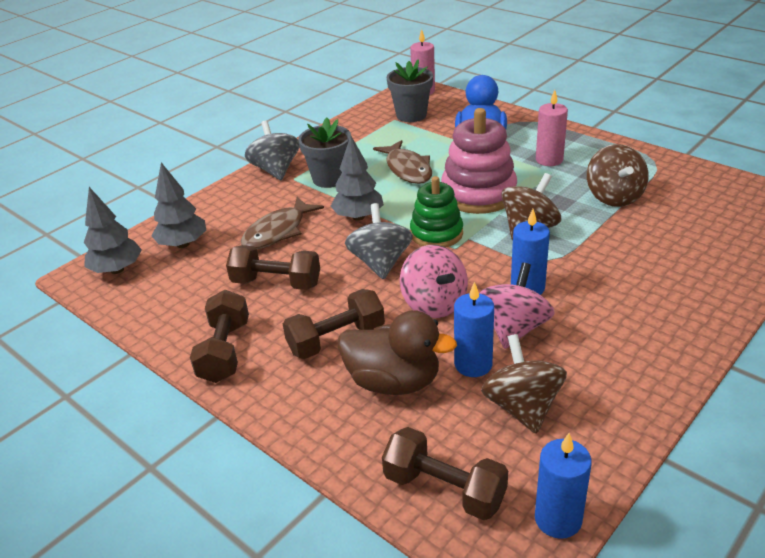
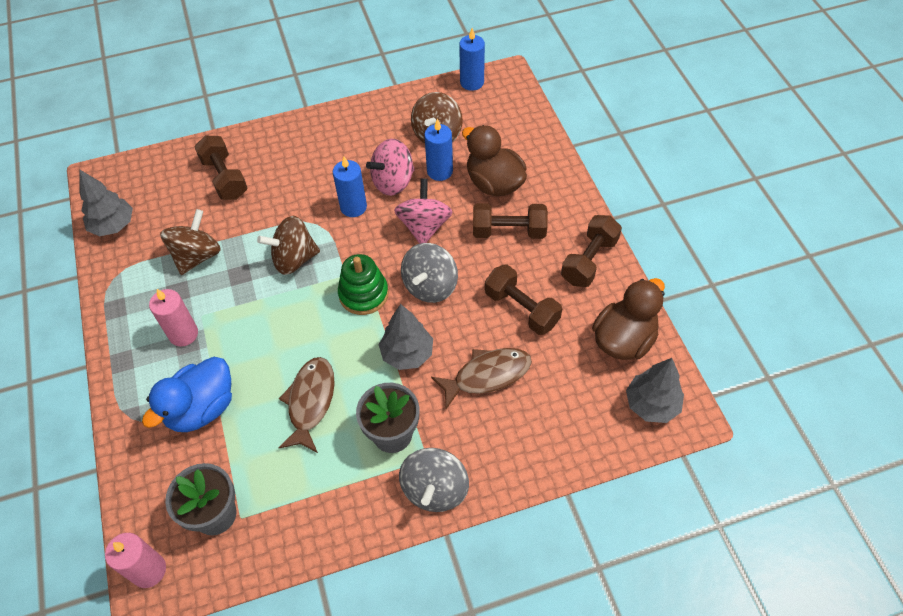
camera: 150 degrees left, 20 degrees up
grey tree [151,162,206,248] -> grey tree moved to [80,170,133,236]
brown dumbbell [382,427,508,520] -> brown dumbbell moved to [195,136,247,200]
pink stacking toy [441,108,517,214] -> none
none -> brown duck [592,278,665,360]

